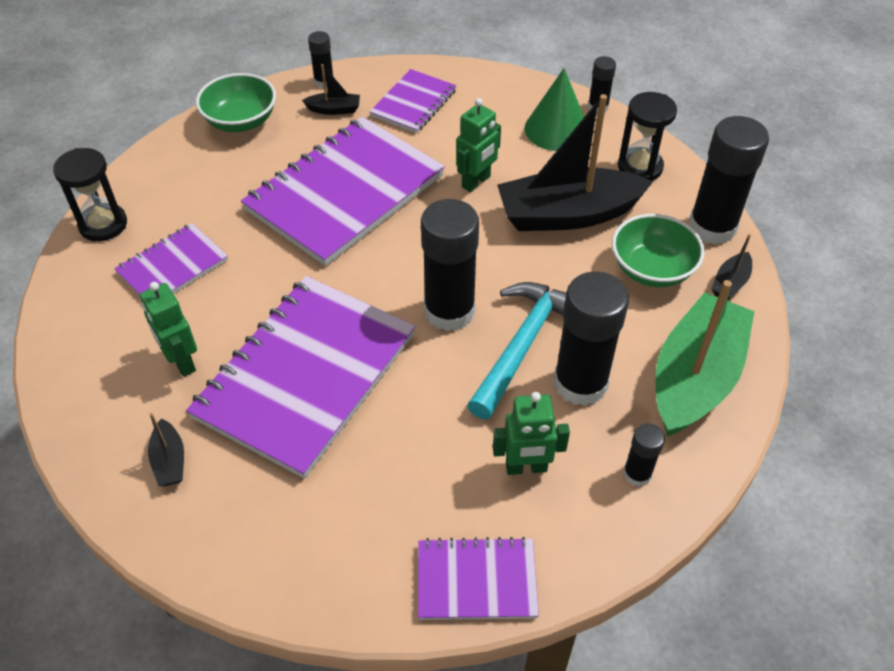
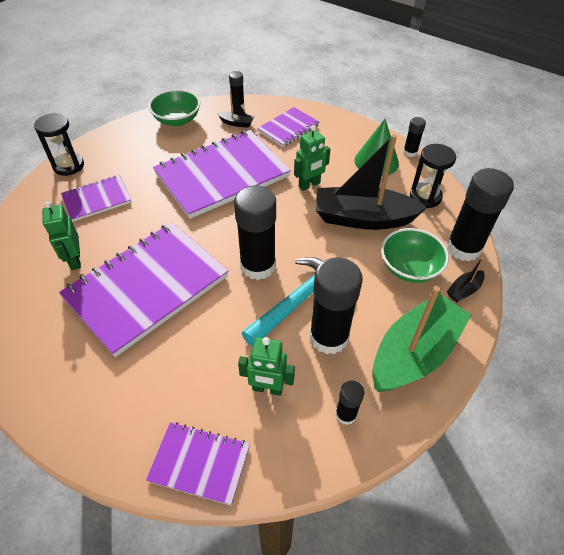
camera: 15 degrees right, 0 degrees up
black boat [148,413,184,486] -> none

